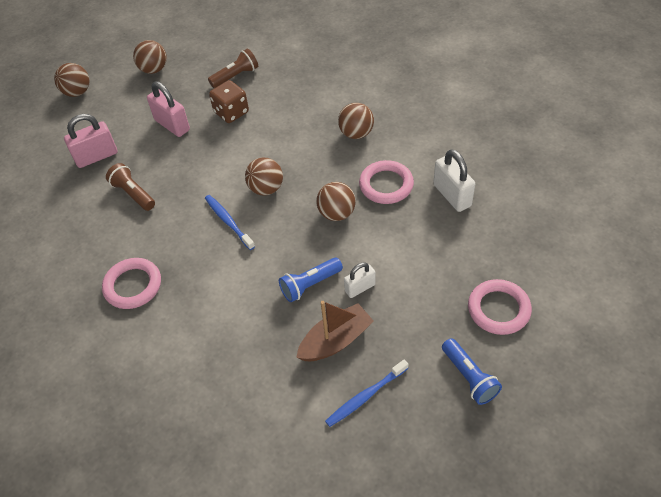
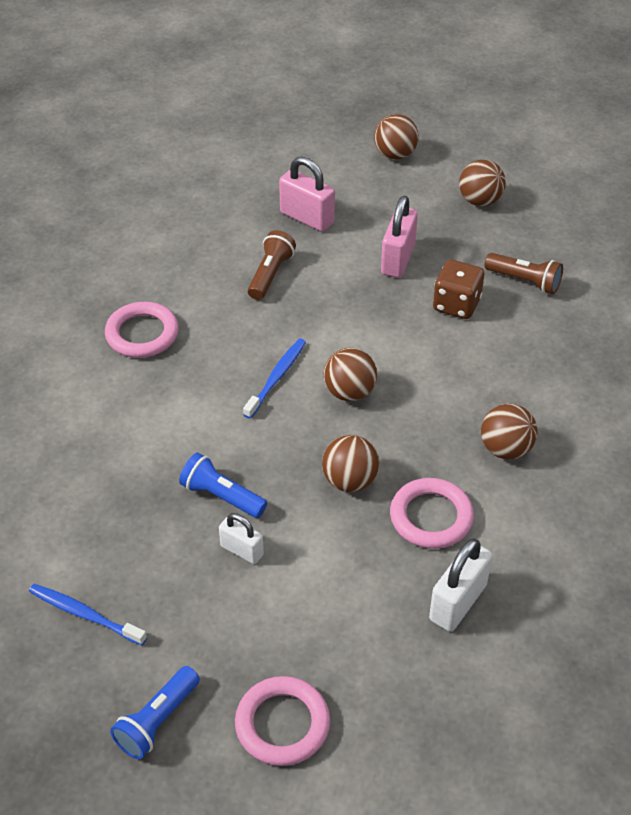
camera: 60 degrees right, 5 degrees down
brown boat [296,301,374,361] -> none

